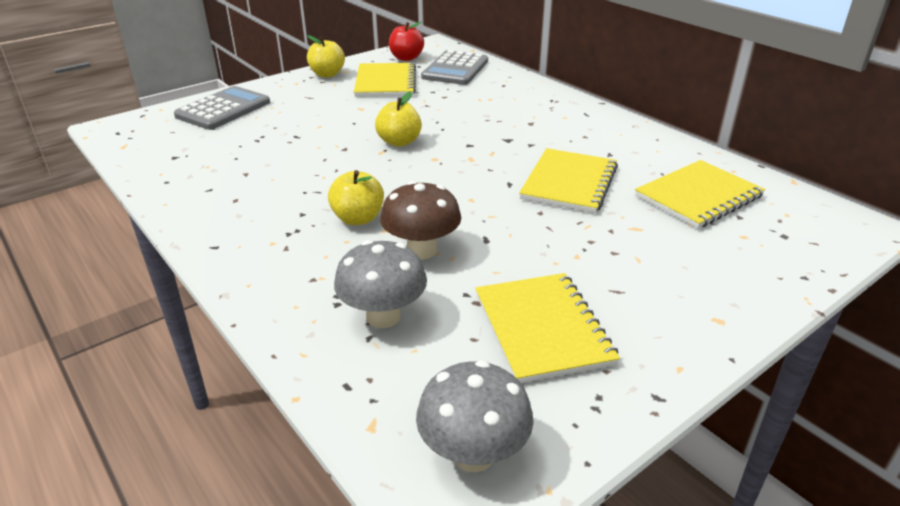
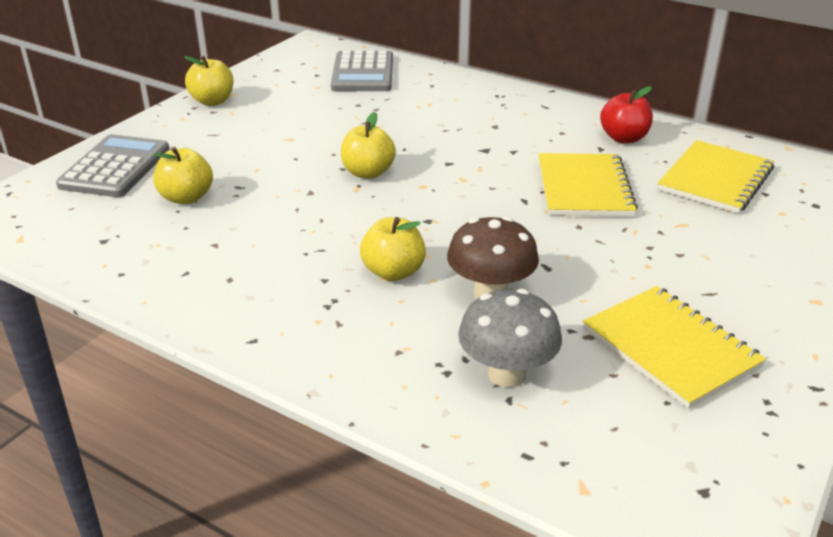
camera: 20 degrees left, 0 degrees up
yellow notebook [354,63,416,97] -> none
red apple [389,22,424,61] -> red apple moved to [600,86,653,143]
grey mushroom [416,360,534,472] -> none
none -> yellow apple [153,147,213,204]

